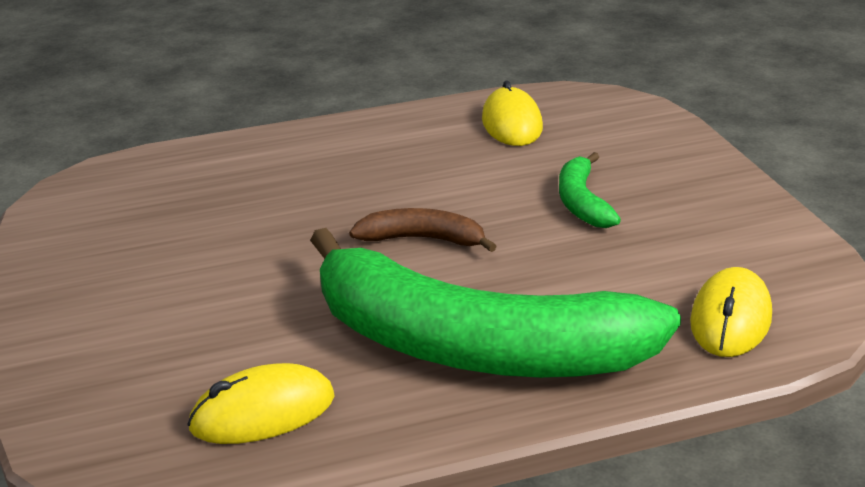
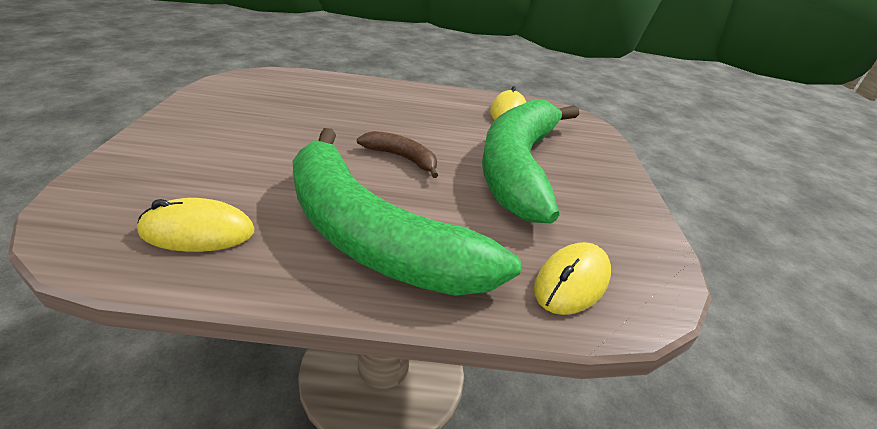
camera: 15 degrees right, 5 degrees up
green banana [559,152,621,228] -> green banana [482,99,579,223], size x2.42

